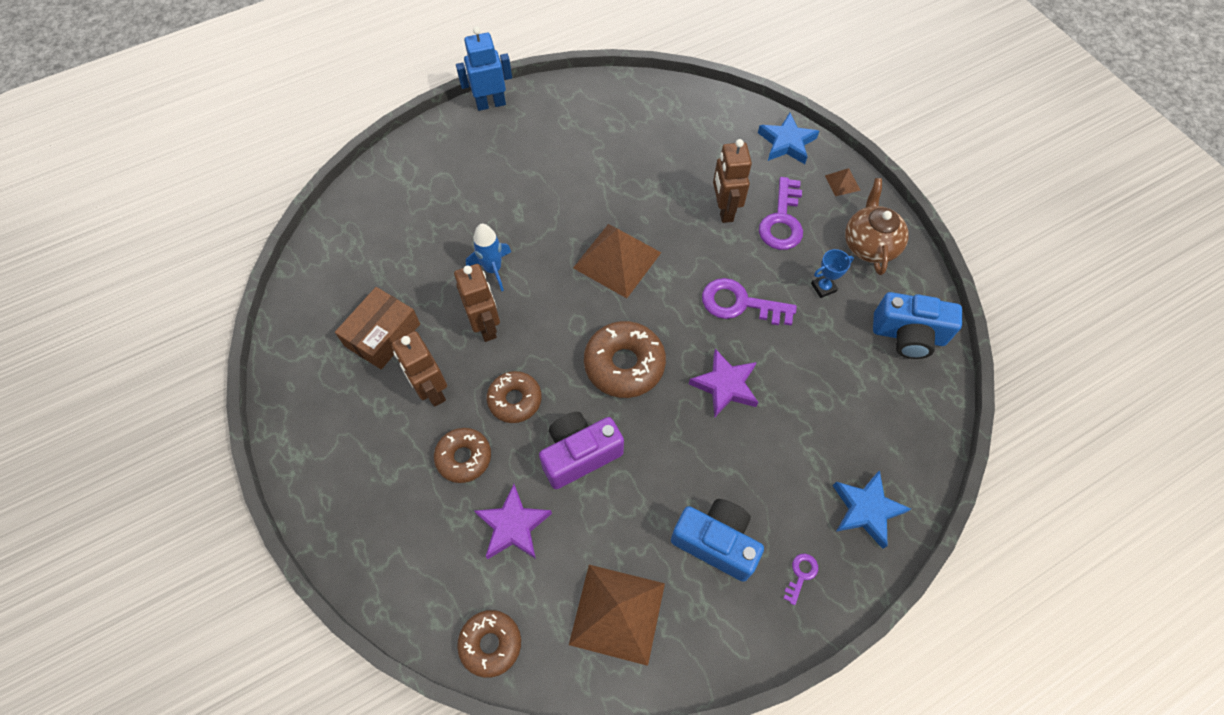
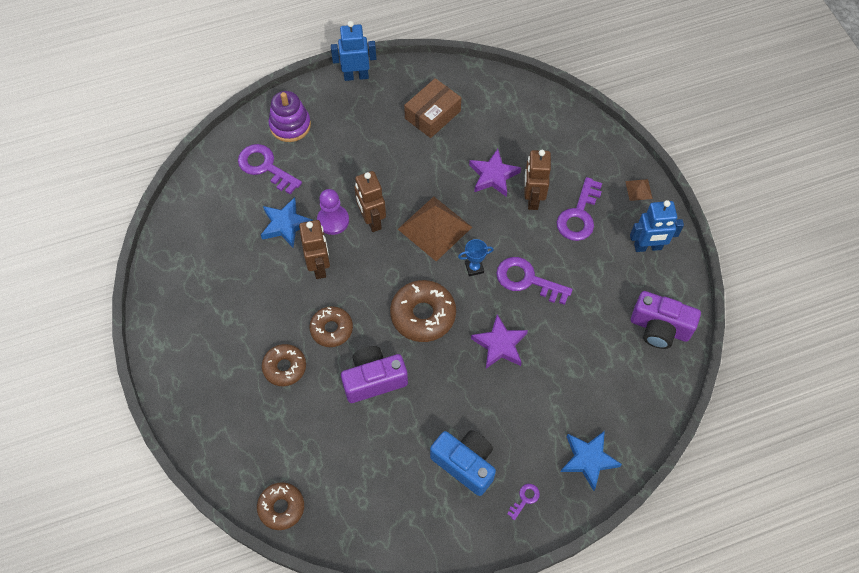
camera: 10 degrees right, 0 degrees up
brown box [335,287,420,369] -> brown box moved to [404,78,461,138]
brown robot [392,331,447,407] -> brown robot moved to [355,171,386,232]
blue rocket [466,224,511,291] -> purple pawn [317,189,349,235]
purple star [474,484,552,559] -> purple star moved to [469,149,521,197]
brown pyramid [569,565,665,666] -> none
blue star [758,113,819,164] -> blue star moved to [261,197,313,248]
blue trophy [811,249,854,298] -> blue trophy moved to [458,239,494,276]
brown teapot [845,178,909,275] -> blue robot [630,200,684,252]
blue camera [873,292,962,359] -> purple camera [631,291,701,349]
none -> purple key [238,144,302,194]
none -> purple stacking toy [268,91,311,142]

